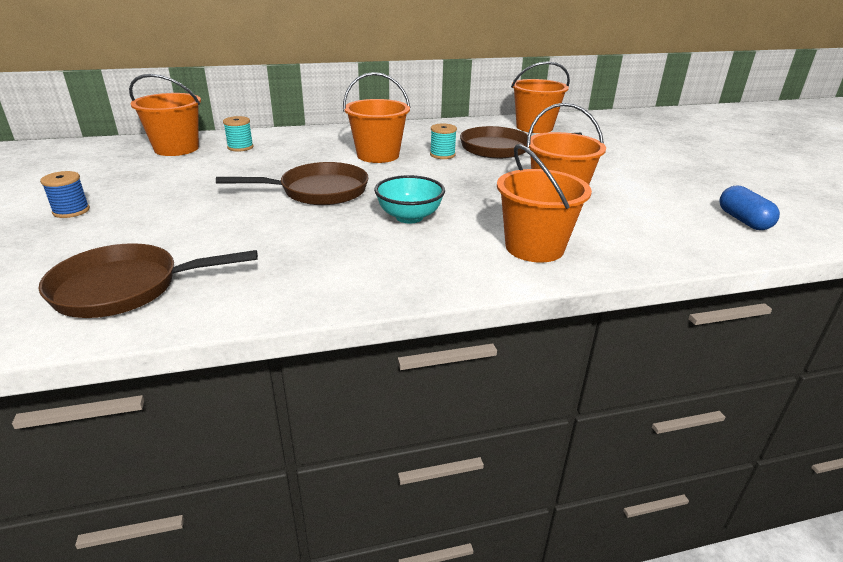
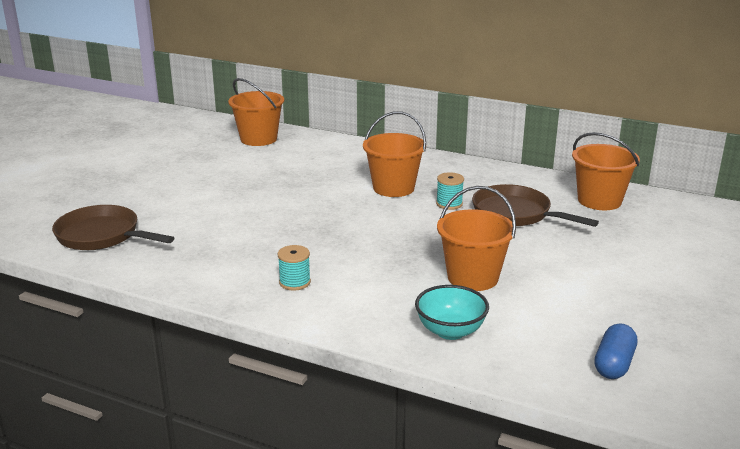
camera: 40 degrees right, 5 degrees down
blue spool [40,171,90,218] -> none
brown pan [216,162,369,205] -> none
turquoise spool [223,116,253,151] -> turquoise spool moved to [278,245,311,291]
turquoise bowl [374,175,445,224] -> turquoise bowl moved to [415,285,489,340]
orange bucket [497,144,592,262] -> none

